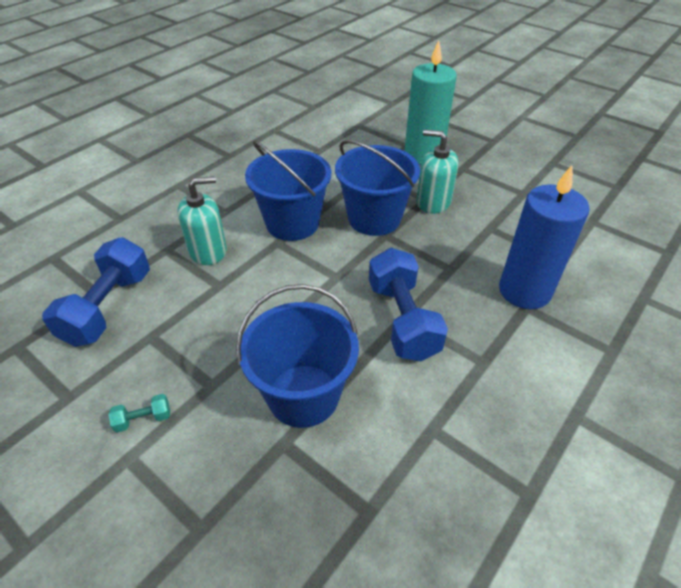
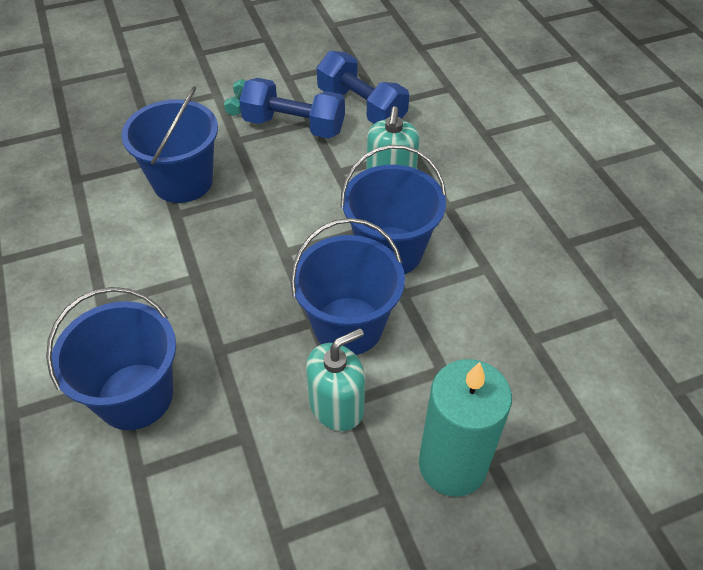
camera: 120 degrees right, 5 degrees up
blue dumbbell [369,248,448,361] -> blue dumbbell moved to [239,78,345,139]
blue candle [499,165,590,309] -> blue bucket [46,287,176,430]

